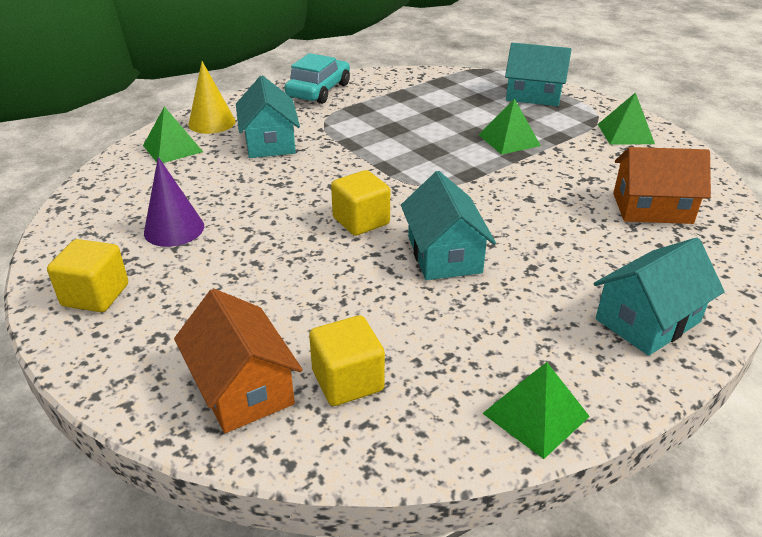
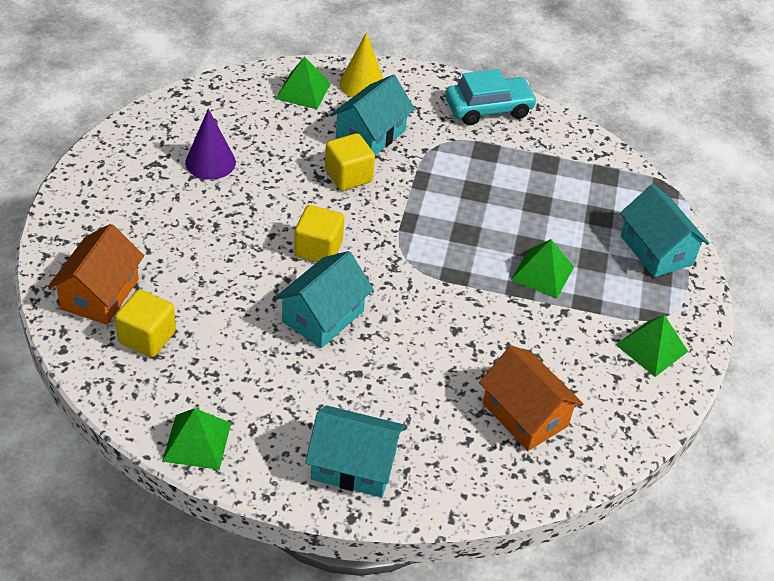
camera: 45 degrees right, 10 degrees up
yellow cube [47,239,128,312] -> yellow cube moved to [325,133,375,191]

